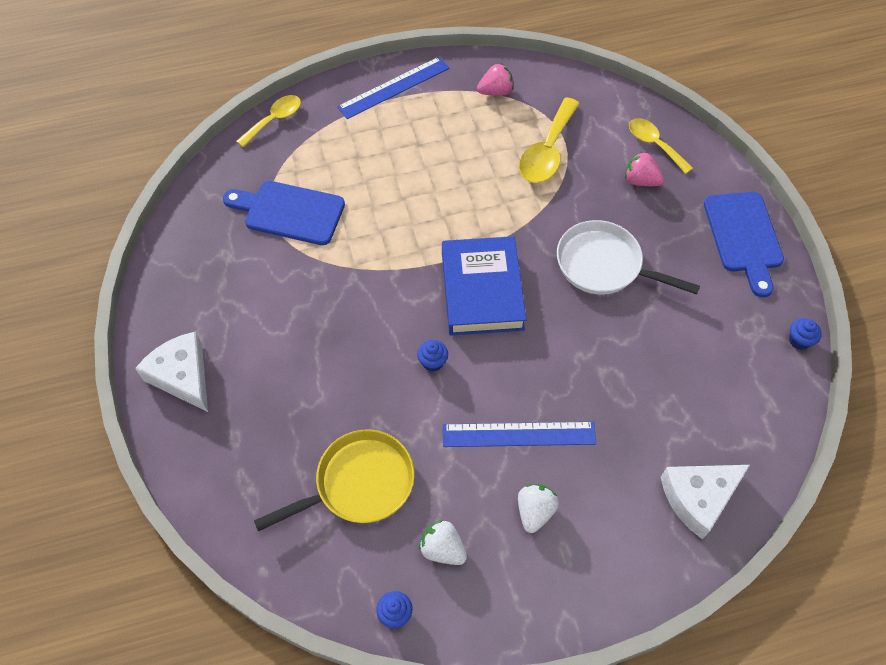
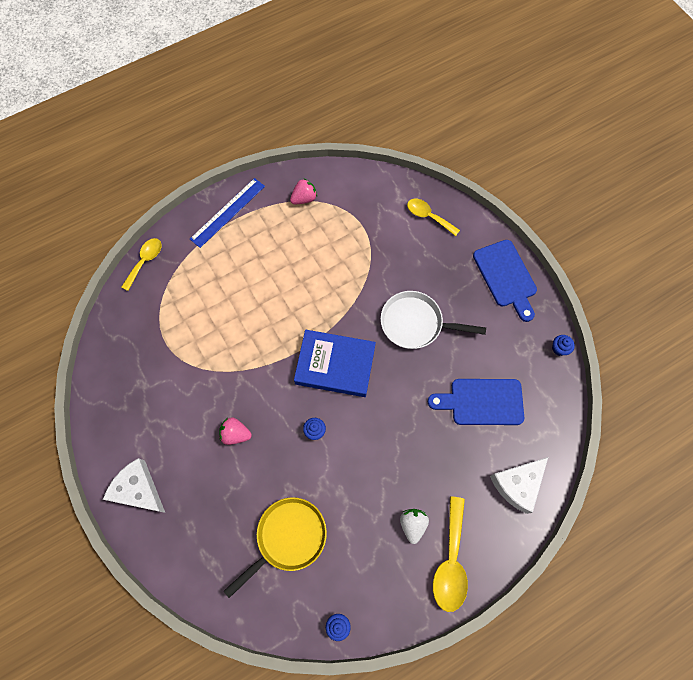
camera: 15 degrees left, 10 degrees up
blue cutting board [223,181,345,245] -> blue cutting board moved to [428,379,524,425]
white strawberry [419,520,467,565] -> none
blue book [442,236,526,335] -> blue book turned 60 degrees counterclockwise [294,330,376,397]
blue ruler [443,422,596,447] -> none
yellow spoon [519,98,580,183] -> yellow spoon moved to [433,496,468,612]
pink strawberry [625,152,664,186] -> pink strawberry moved to [219,417,252,445]

